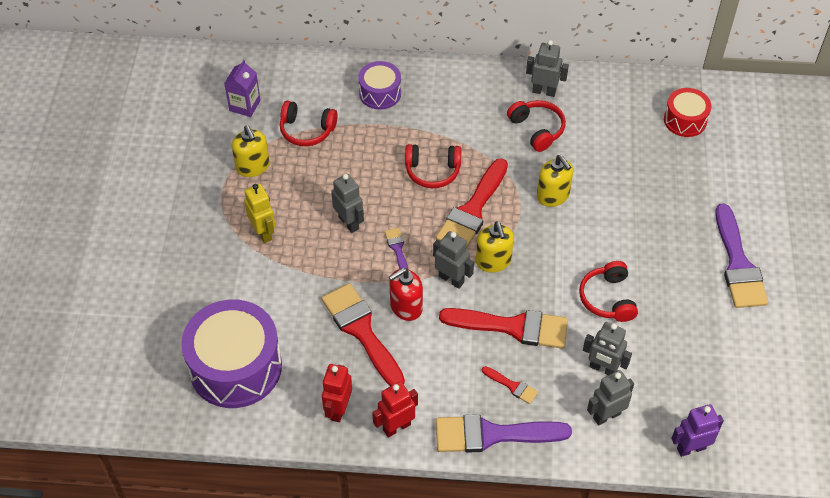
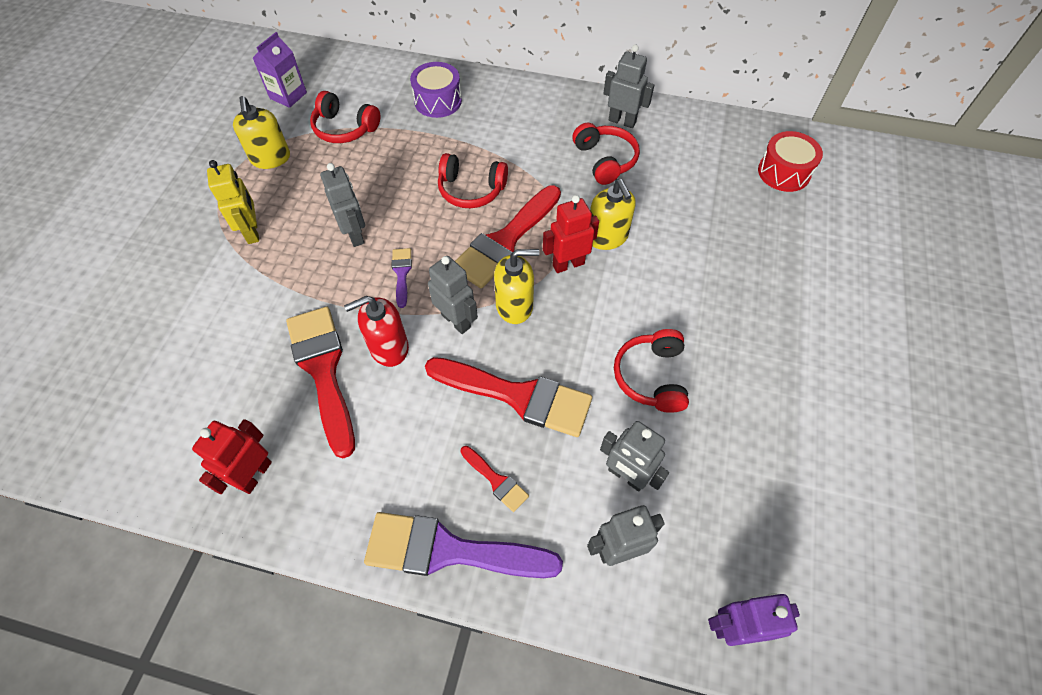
camera: 10 degrees right, 5 degrees up
purple drum [181,299,282,408] -> none
red robot [372,381,418,438] -> red robot moved to [543,195,599,273]
yellow soap dispenser [476,222,514,273] -> yellow soap dispenser turned 90 degrees counterclockwise [494,249,540,324]
purple brush [715,203,768,308] -> none

